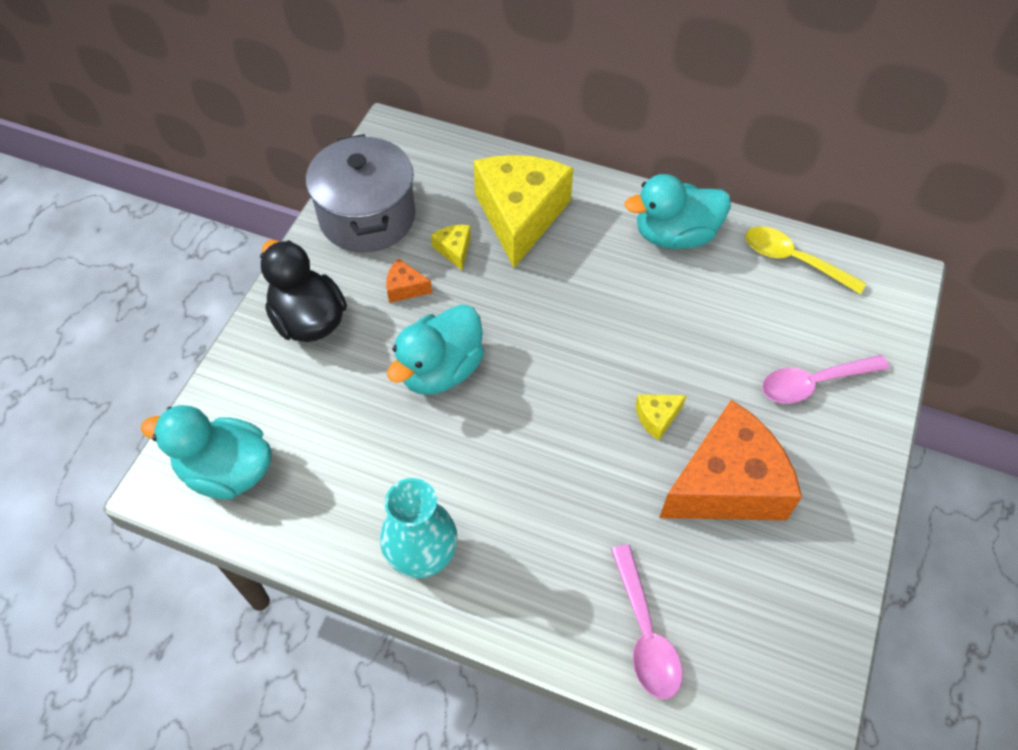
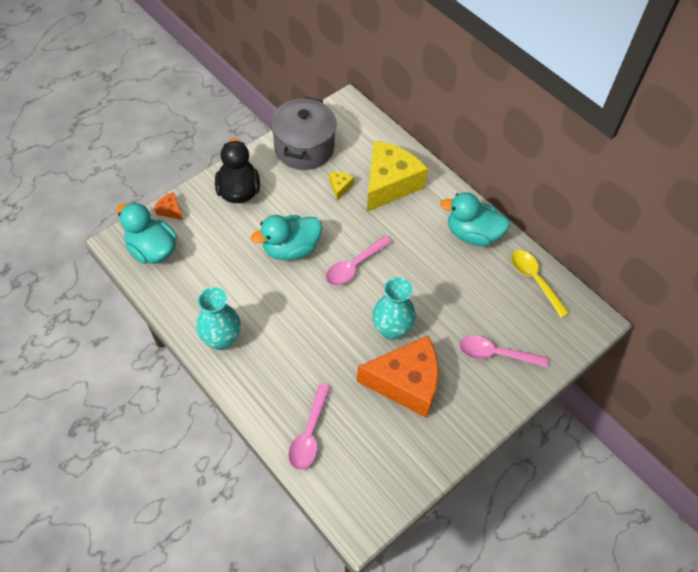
camera: 25 degrees right, 0 degrees up
orange cheese [386,258,432,303] -> orange cheese moved to [154,192,183,220]
yellow cheese [636,394,687,440] -> turquoise vase [372,277,416,340]
none -> pink spoon [326,236,392,286]

